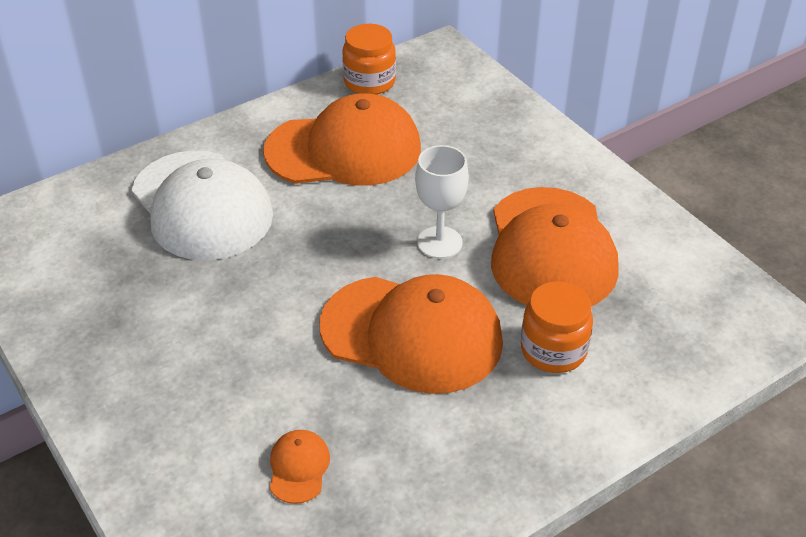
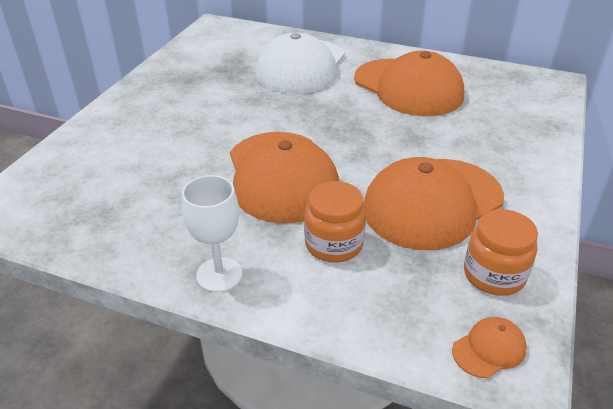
camera: 55 degrees right, 5 degrees down
orange cap [270,430,330,504] -> orange cap moved to [452,317,527,378]
orange jar [342,24,396,95] -> orange jar moved to [464,209,538,296]
white goblet [415,145,469,259] -> white goblet moved to [182,175,243,292]

